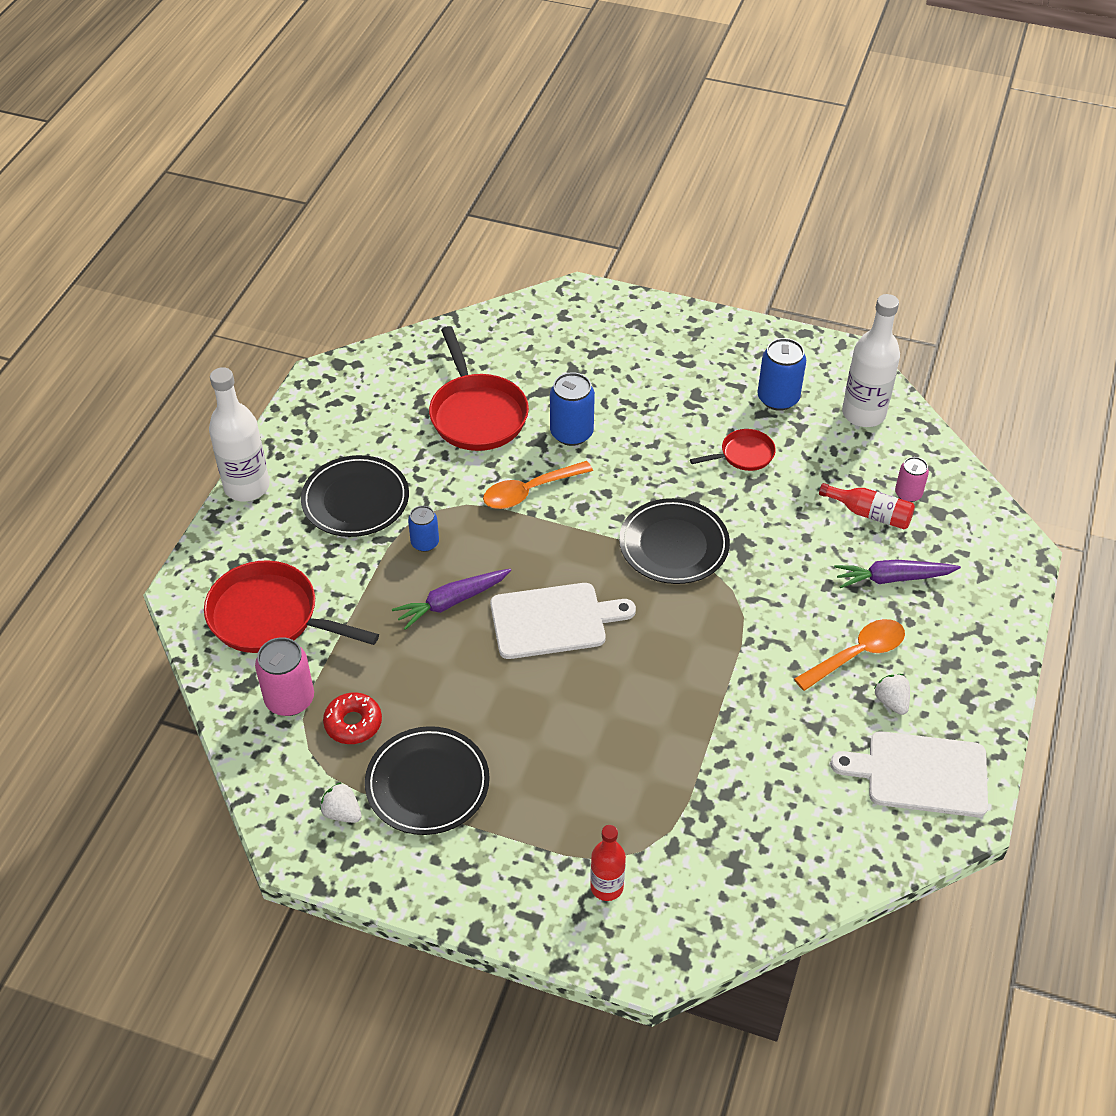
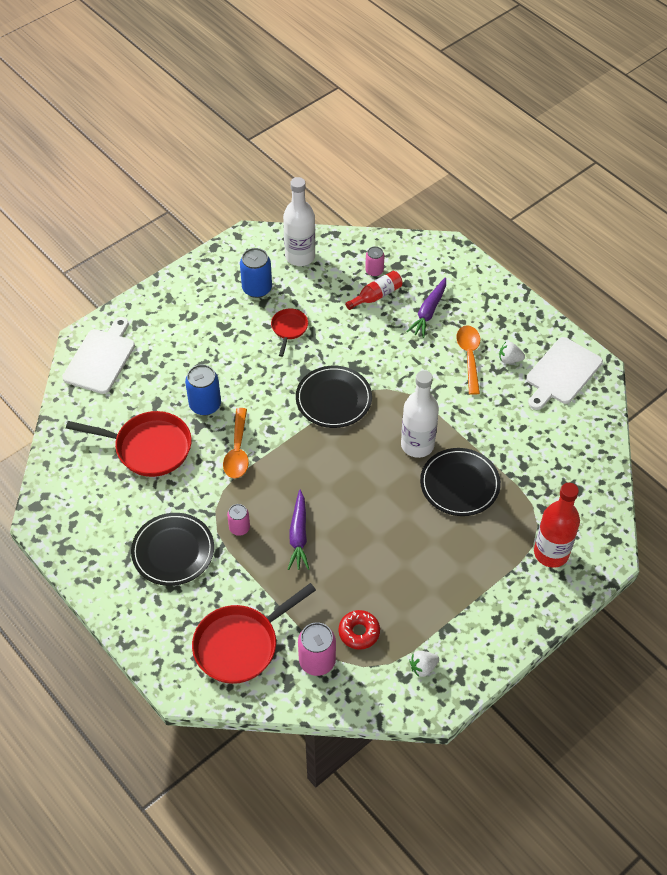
camera: 60 degrees left, 5 degrees up
white bottle [209,367,270,501] -> white bottle moved to [401,370,439,458]
black plate [365,726,490,835] -> black plate moved to [420,448,501,516]
blue can [408,506,439,552] -> pink can [227,504,250,536]
white cutting board [490,583,636,659] -> white cutting board moved to [62,317,135,394]
red bottle [590,825,626,901] -> red bottle [534,483,580,568], size x1.68

